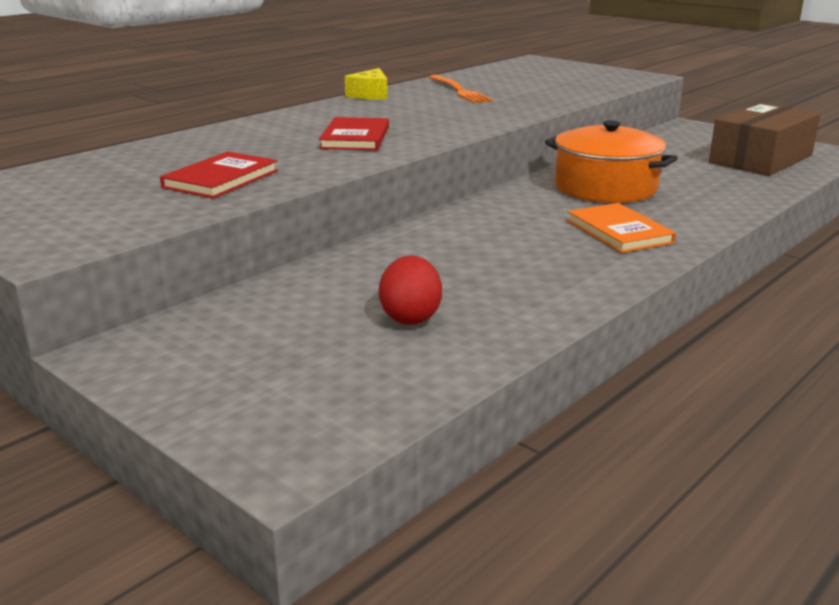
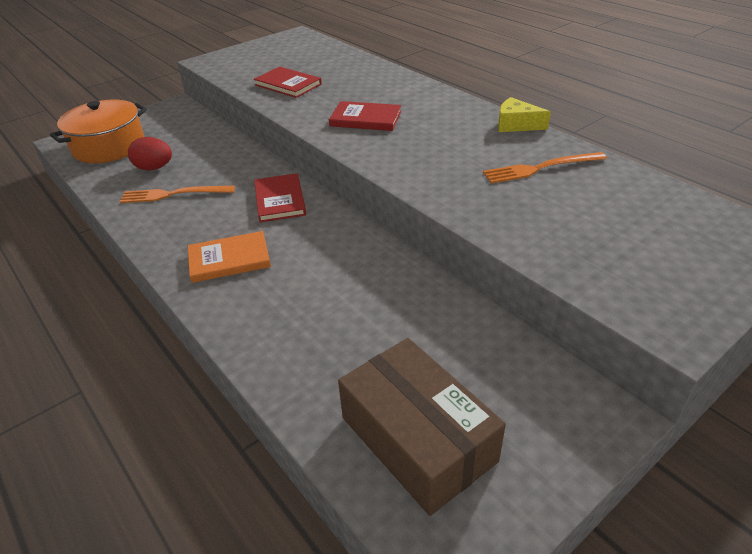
camera: 100 degrees right, 15 degrees up
orange pot [545,120,678,203] -> orange pot moved to [50,100,147,163]
none -> orange fork [120,186,235,203]
none -> red book [254,173,306,222]

